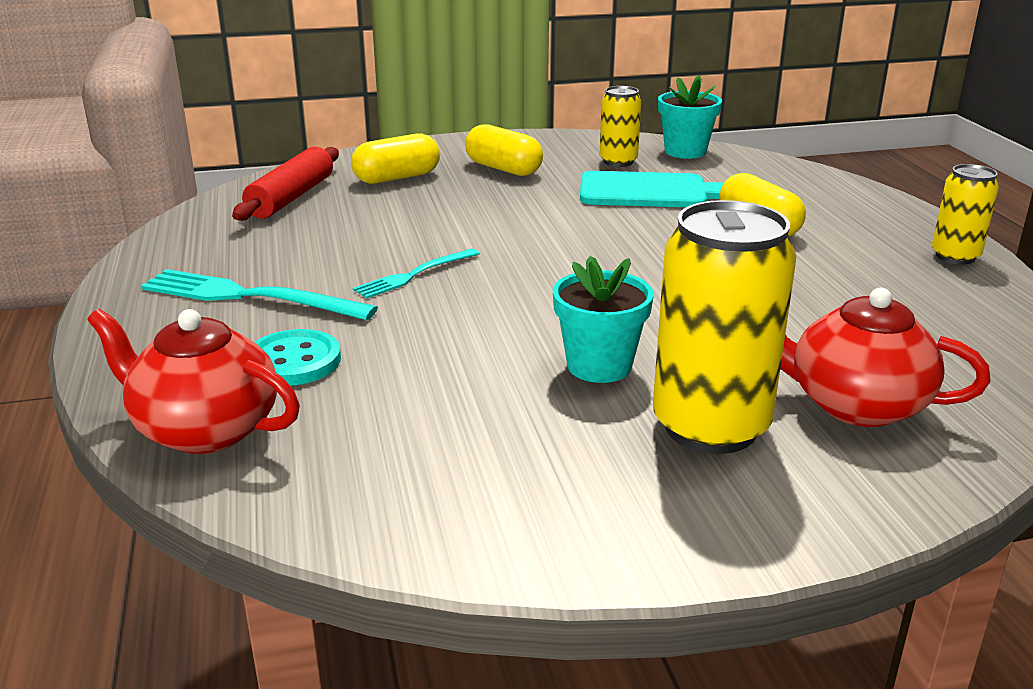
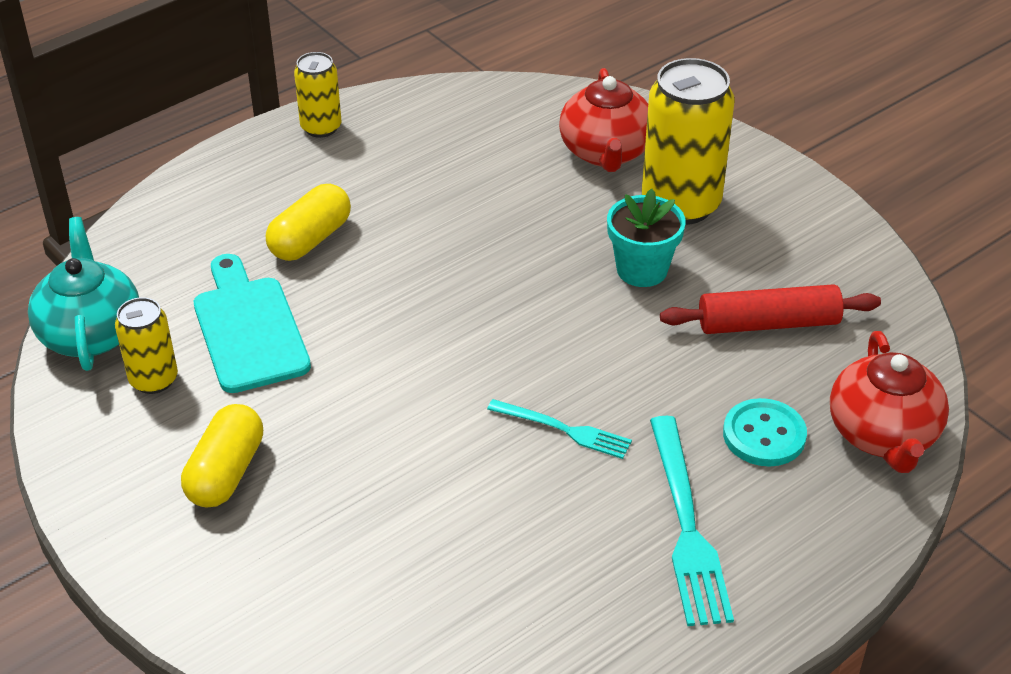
camera: 115 degrees left, 15 degrees up
red rolling pin [232,147,339,221] -> red rolling pin moved to [660,284,881,334]
yellow capsule [351,134,440,184] -> none
turquoise flower pot [658,75,722,159] -> turquoise teapot [28,217,139,371]

